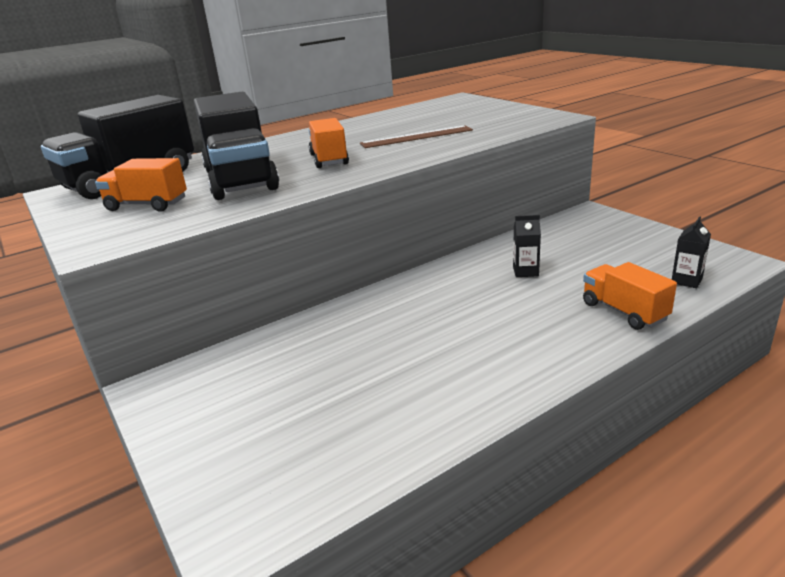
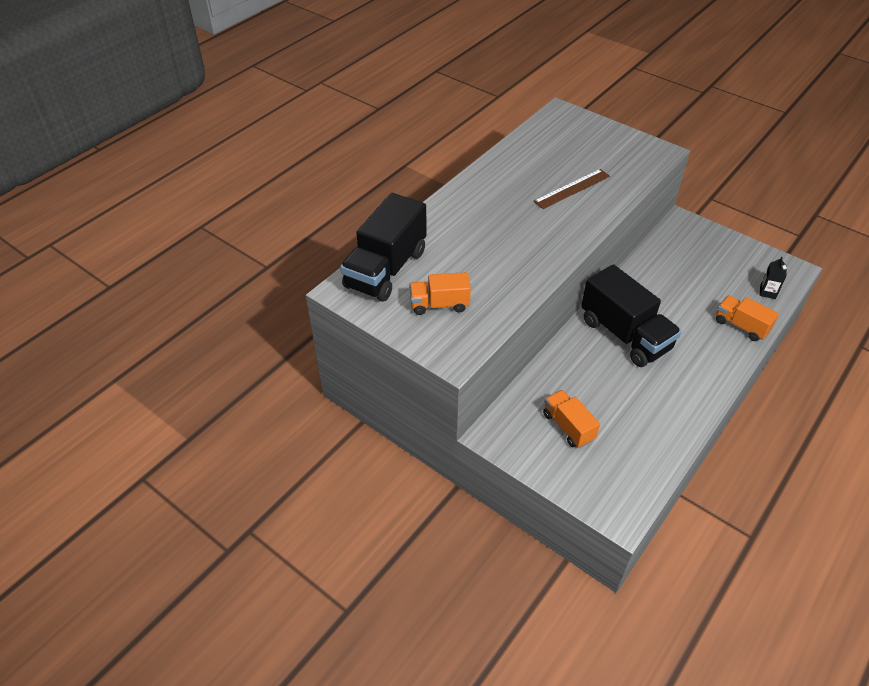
camera: 20 degrees left, 20 degrees up
black truck [194,92,279,200] -> black truck moved to [581,264,681,367]
orange truck [309,118,349,168] -> orange truck moved to [543,390,600,448]
black carton [513,215,541,277] -> none

